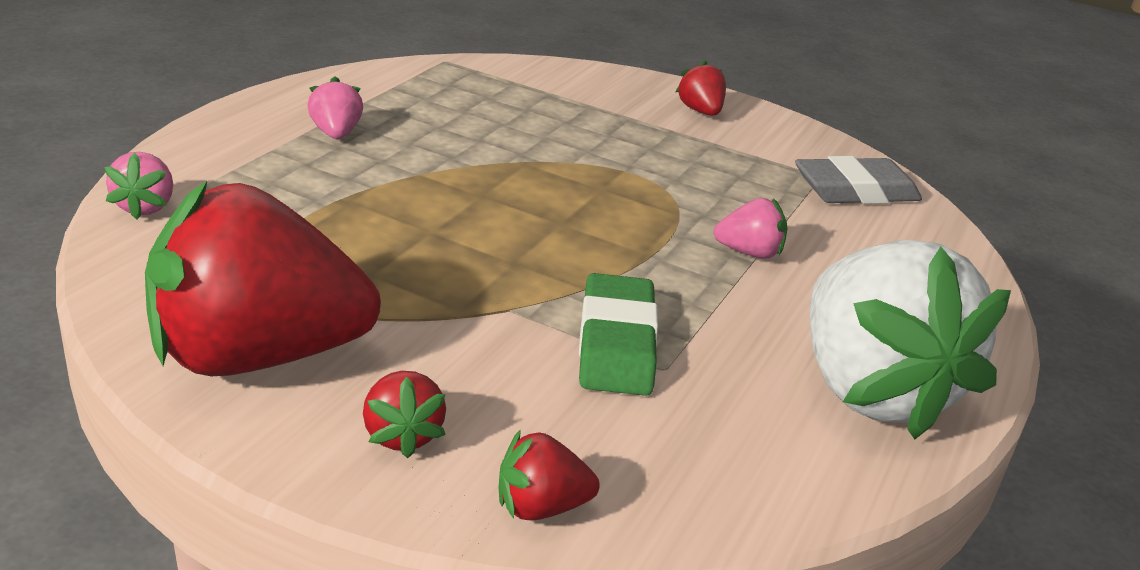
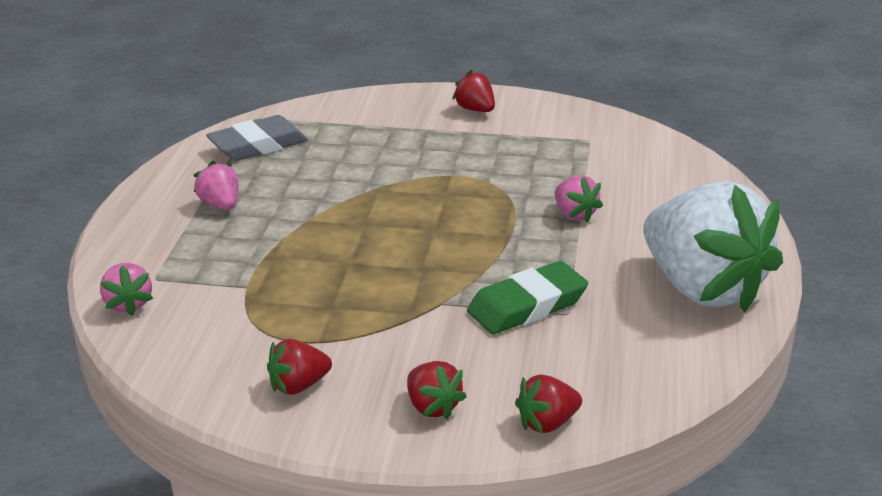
camera: 15 degrees left, 0 degrees up
red strawberry [145,181,381,376] -> red strawberry [267,339,332,395], size x0.40
green eraser [579,273,658,396] -> green eraser turned 75 degrees clockwise [467,261,588,334]
pink strawberry [714,198,787,259] -> pink strawberry turned 75 degrees clockwise [555,175,603,223]
grey eraser [795,156,922,204] -> grey eraser moved to [206,115,308,161]

